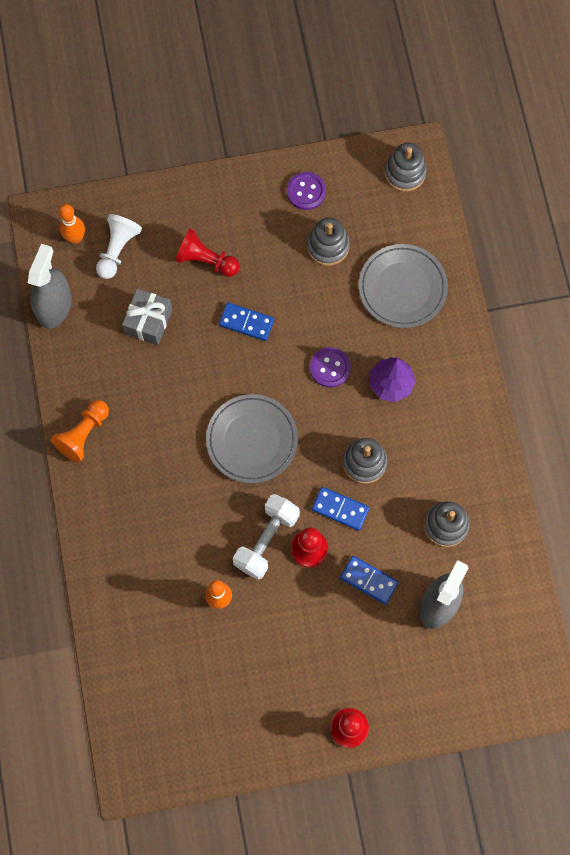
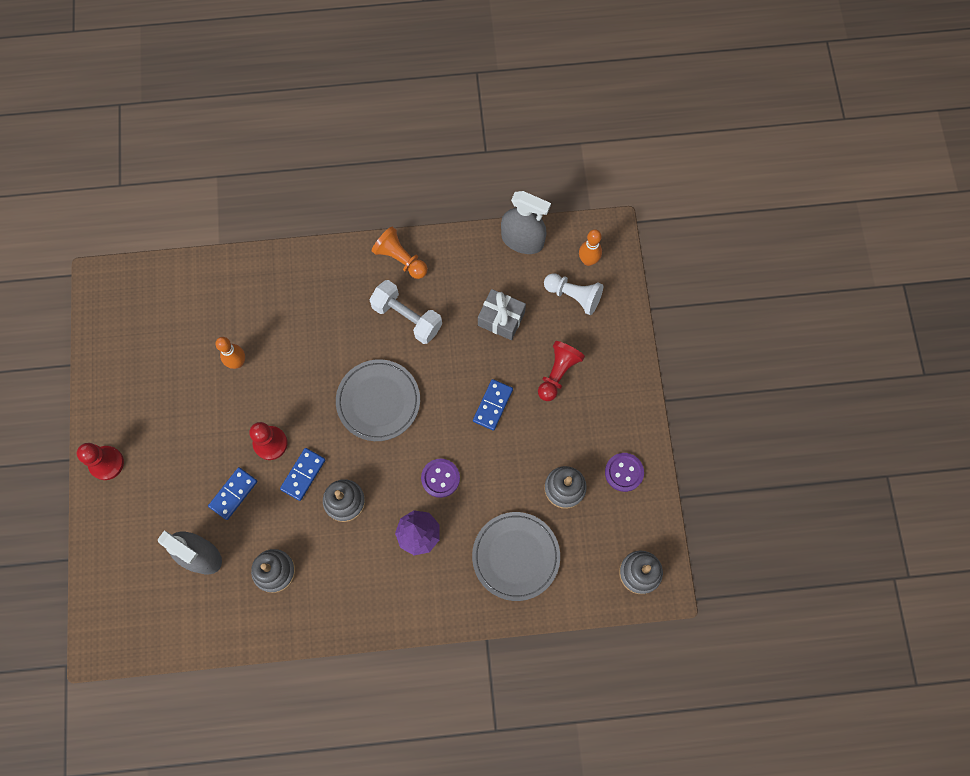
camera: 95 degrees right, 0 degrees up
white dumbbell [233,494,300,580] -> white dumbbell moved to [369,280,442,344]

